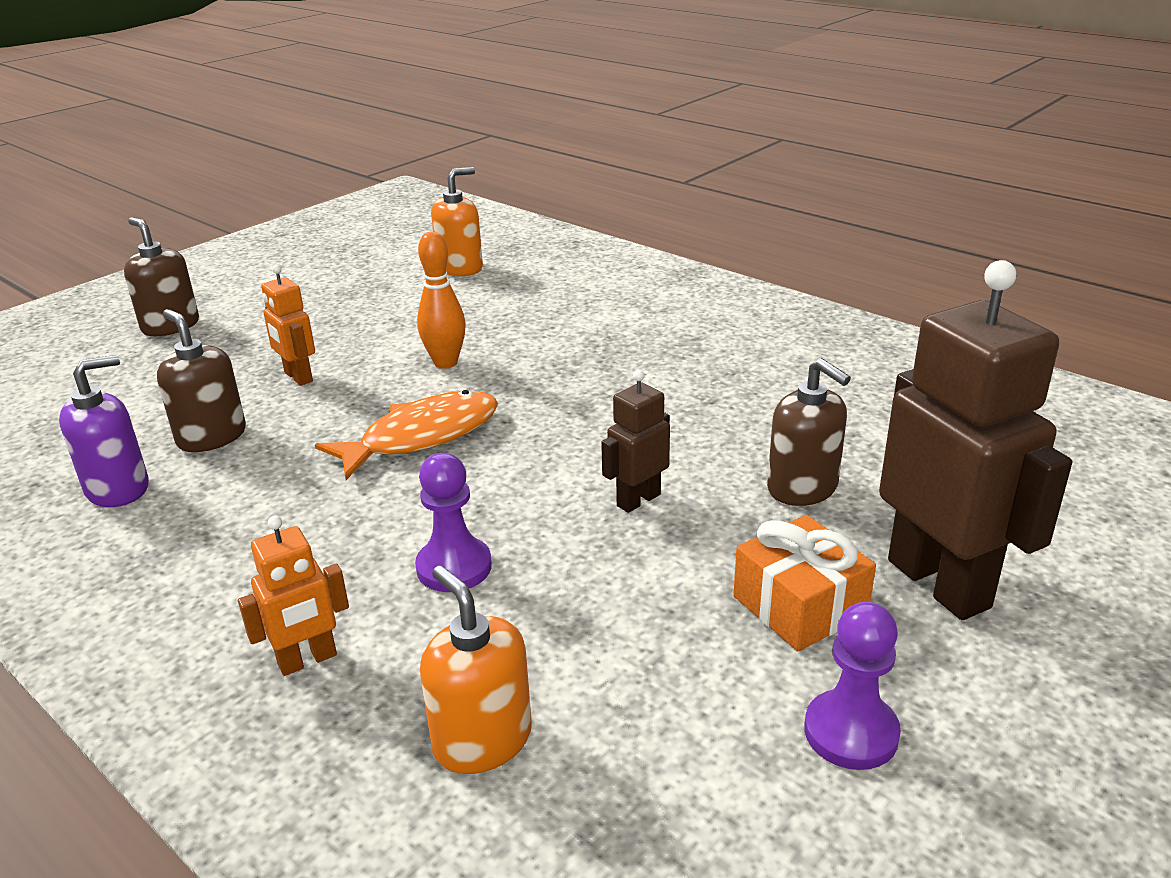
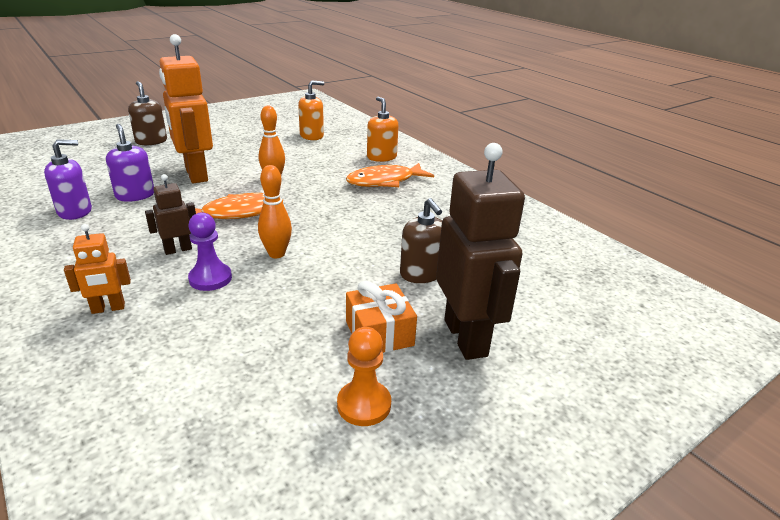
camera: 10 degrees right, 0 degrees up
brown soap dispenser [157,309,246,452] -> purple soap dispenser [106,124,154,202]
orange robot [261,265,315,386] -> orange robot [159,34,213,183], size x2.06
orange soap dispenser [420,565,532,774] -> orange soap dispenser moved to [367,97,398,162]
brown robot [601,370,670,513] -> brown robot moved to [145,174,196,255]
purple pawn [804,602,901,770] -> orange pawn [337,327,391,426]
none -> orange bowling pin [258,165,292,258]
none -> orange fish [346,163,434,187]

